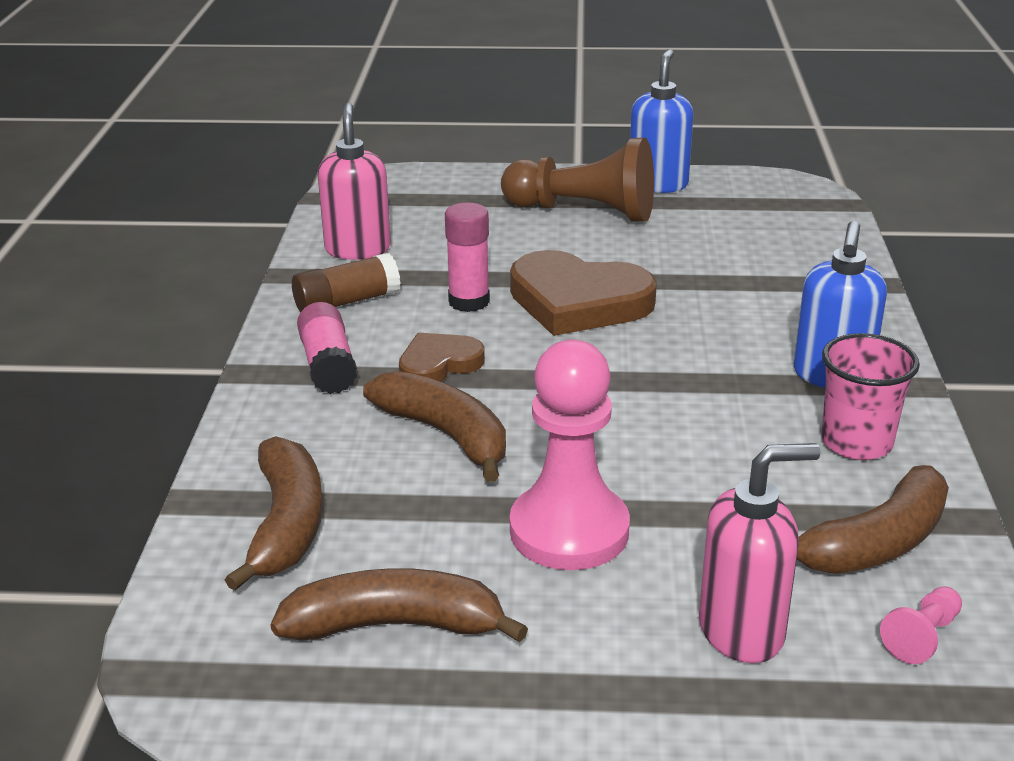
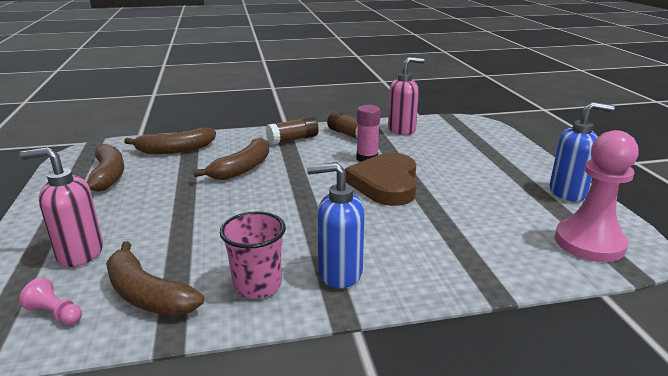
camera: 75 degrees right, 5 degrees down
pink glue stick [297,302,357,394] -> brown glue stick [266,116,319,145]
brown heart [399,333,485,382] -> none
brown pawn [501,138,654,222] -> none
pink pawn [510,340,630,570] -> pink pawn moved to [555,130,639,262]
pink soap dispenser [699,443,821,663] -> pink soap dispenser turned 120 degrees clockwise [20,147,103,267]

